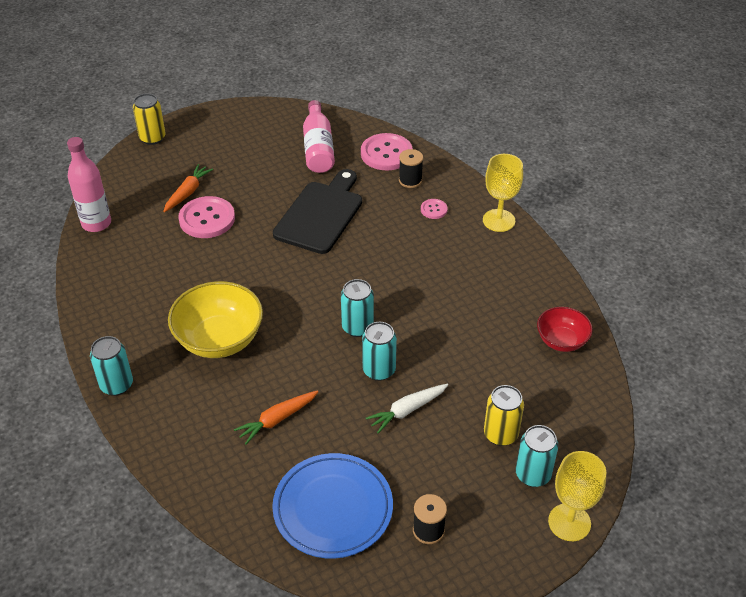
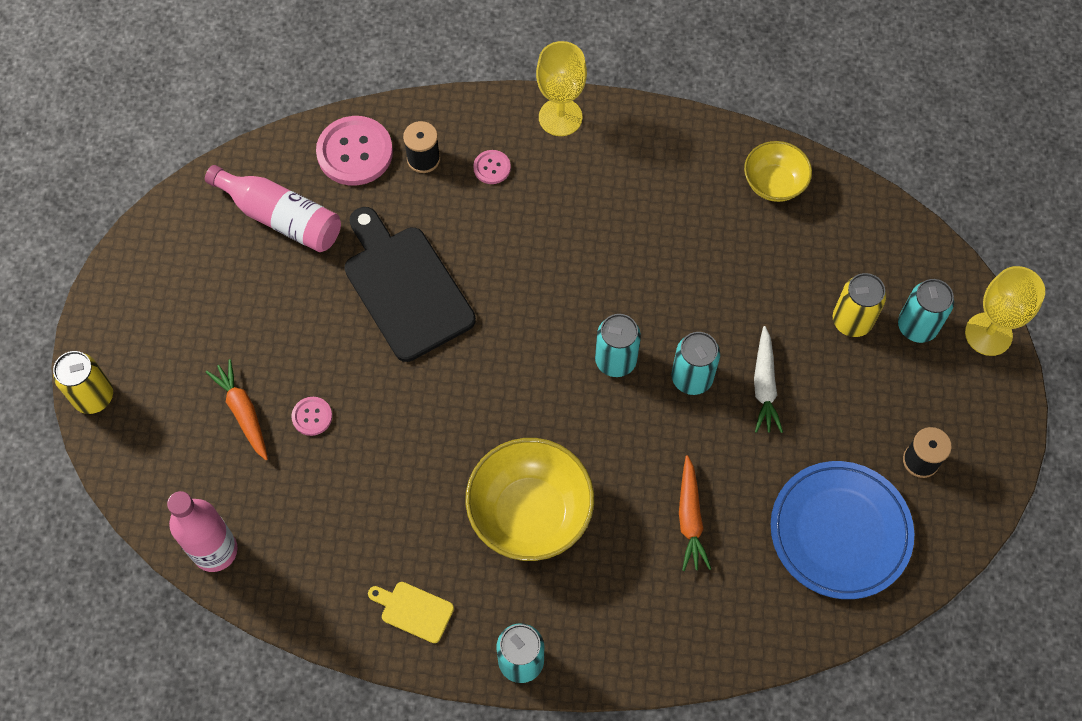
camera: 55 degrees left, 20 degrees up
pink button [178,196,235,238] -> pink button [291,397,332,436], size x0.49
red bowl [537,307,593,352] -> yellow bowl [744,141,812,202]
none -> yellow cutting board [368,582,454,643]

